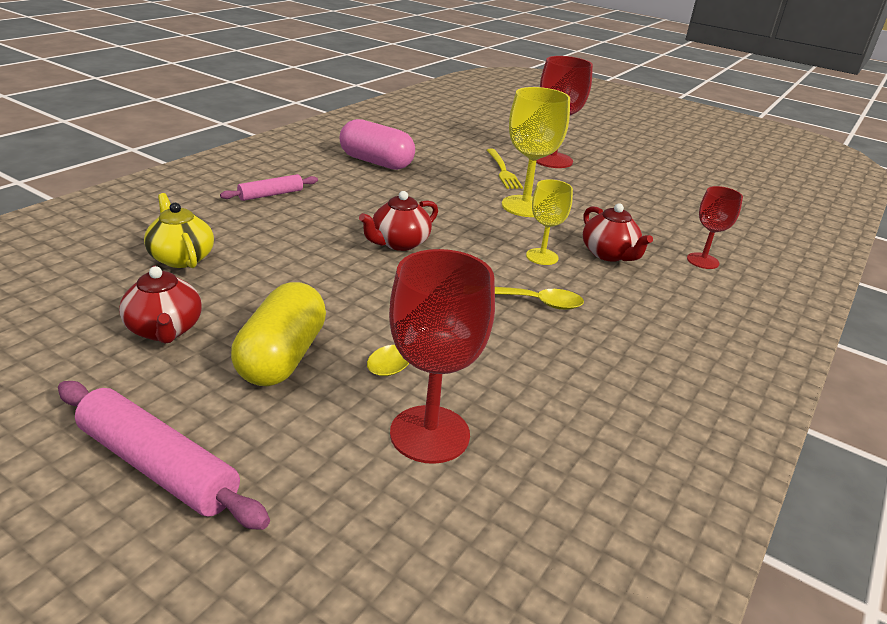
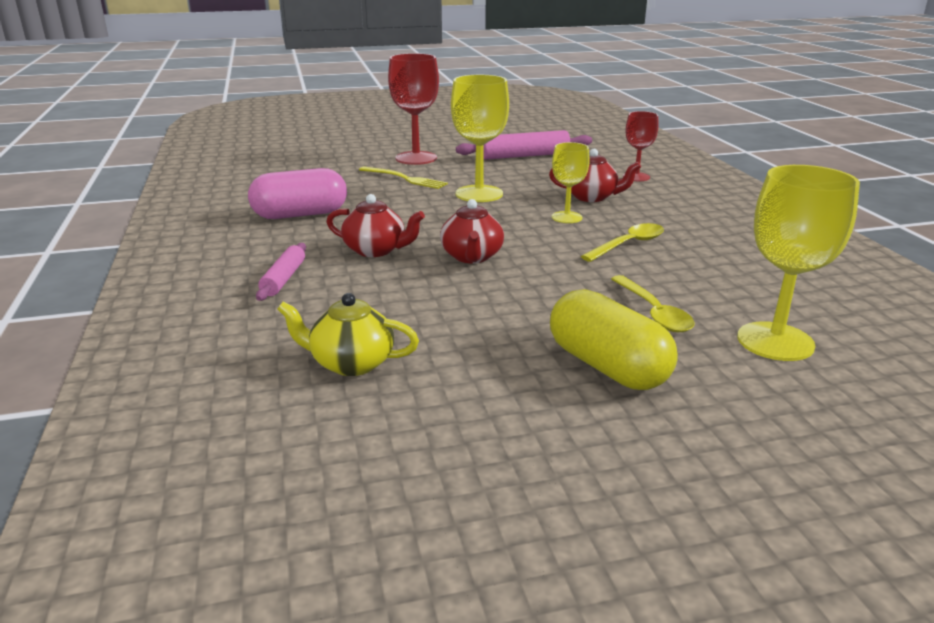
camera: 45 degrees left, 5 degrees down
pink rolling pin [58,381,270,530] -> pink rolling pin moved to [456,130,592,160]
red teapot [119,266,202,344] -> red teapot moved to [326,194,425,257]
red goblet [389,249,495,464] -> yellow goblet [737,165,860,361]

